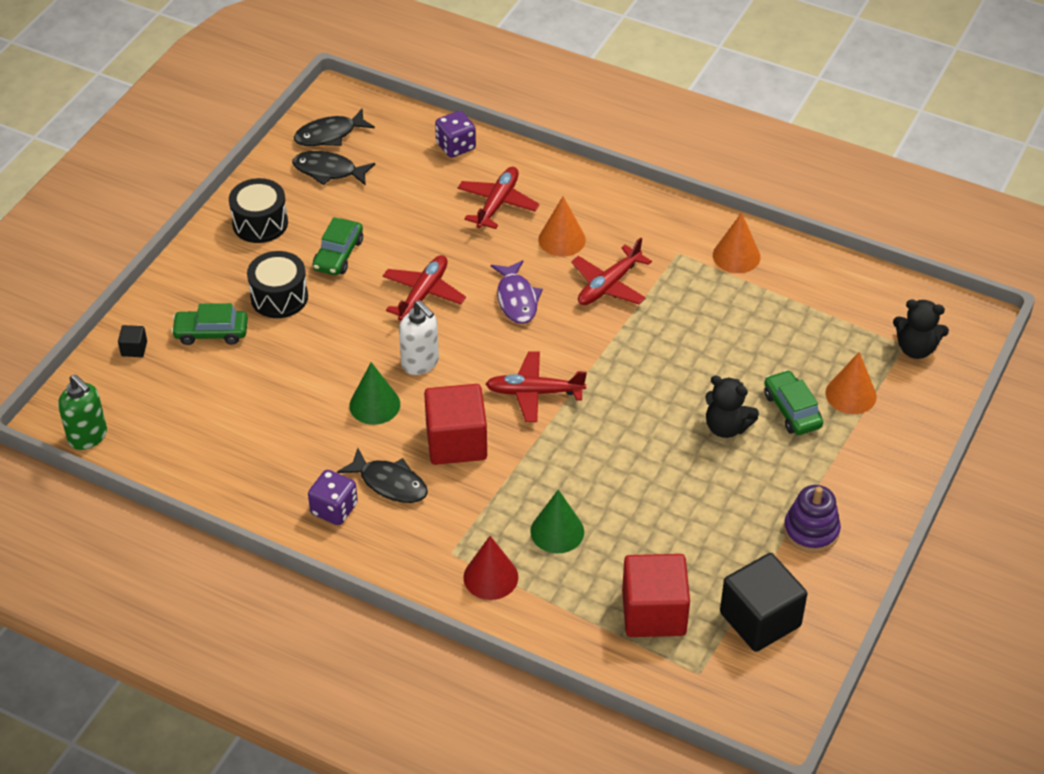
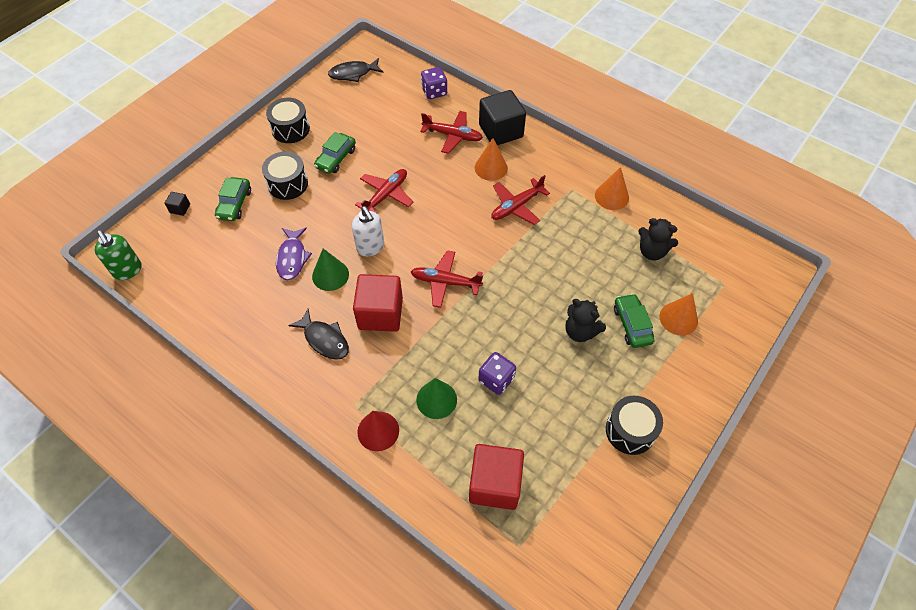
camera: 10 degrees right, 10 degrees up
green car [171,303,248,345] -> green car turned 90 degrees counterclockwise [215,177,251,221]
black fish [292,151,375,186] -> none
purple dice [308,470,358,525] -> purple dice moved to [478,352,516,395]
red plane [458,167,540,229] -> red plane turned 75 degrees clockwise [420,111,483,154]
purple fish [491,260,543,324] -> purple fish moved to [276,228,312,280]
black cube [720,553,807,652] -> black cube moved to [479,90,526,145]
purple stacking toy [784,485,841,553] -> black drum [606,396,663,455]
black teddy bear [893,299,949,359] -> black teddy bear moved to [638,218,678,260]

